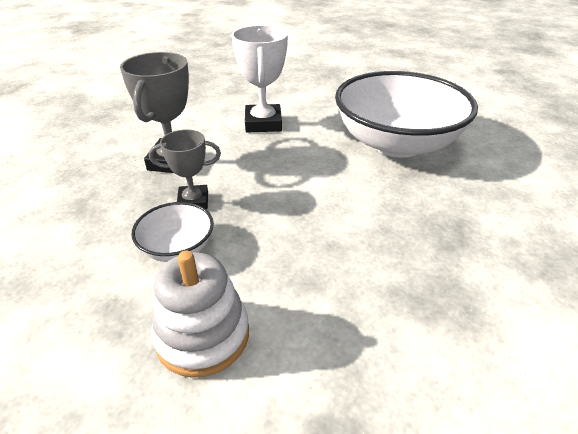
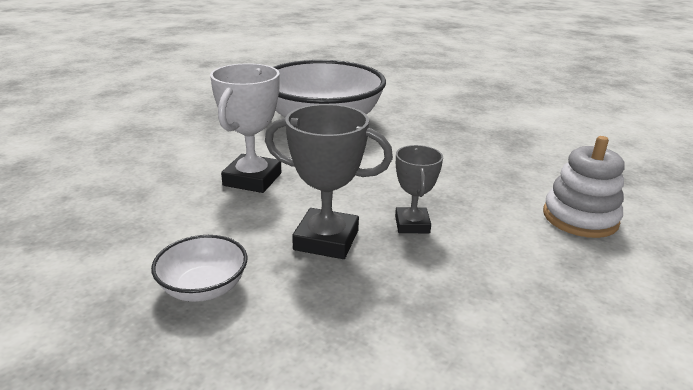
camera: 85 degrees left, 10 degrees down
white bowl [132,202,214,262] -> white bowl moved to [151,235,247,302]
white trophy [231,25,288,132] -> white trophy turned 75 degrees counterclockwise [210,63,281,193]

